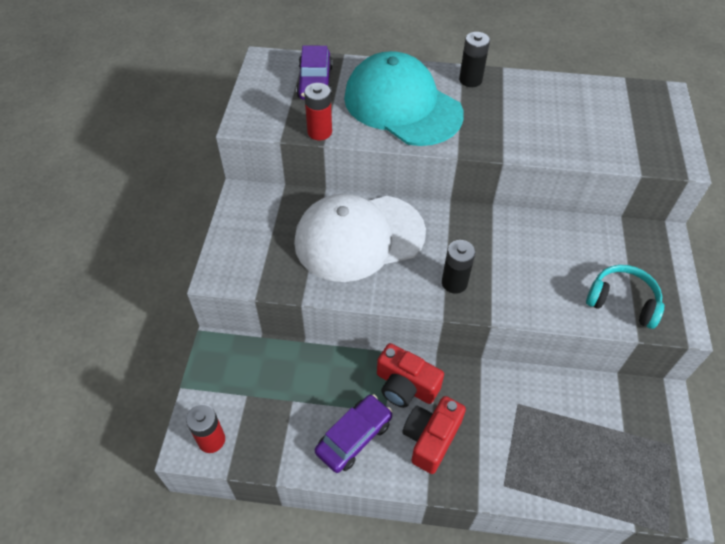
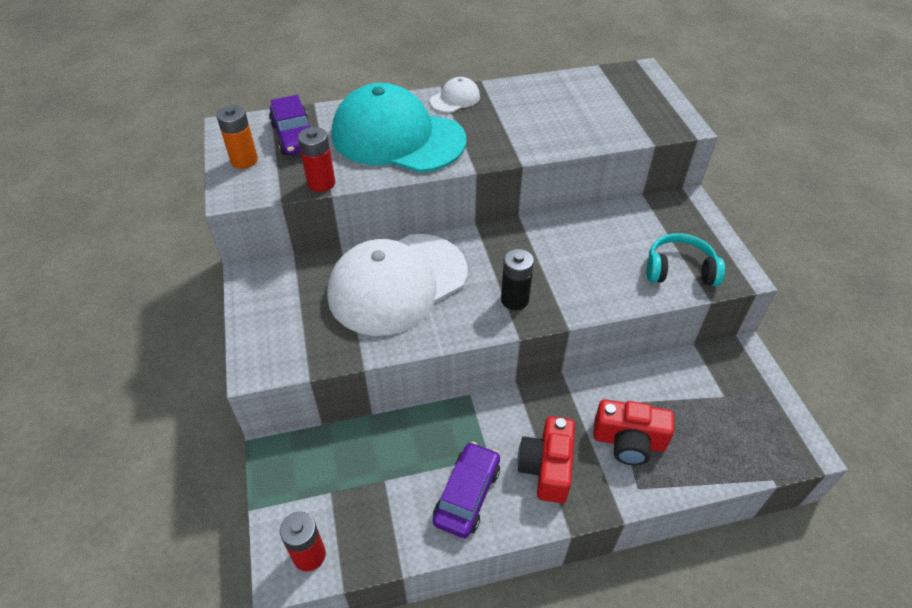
camera: 20 degrees left, 5 degrees down
red camera [377,343,444,408] -> red camera moved to [593,399,674,465]
black battery [459,32,490,87] -> white cap [430,77,480,113]
none -> orange battery [216,105,258,169]

